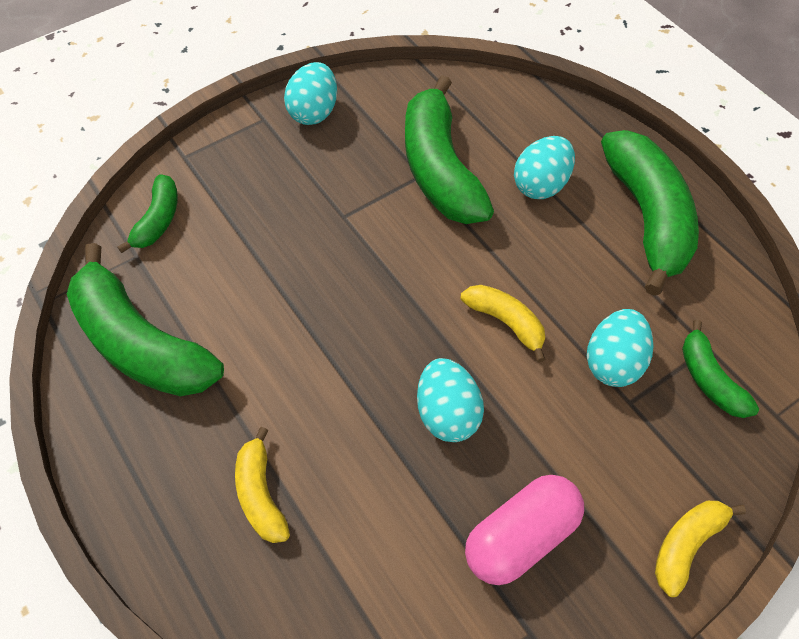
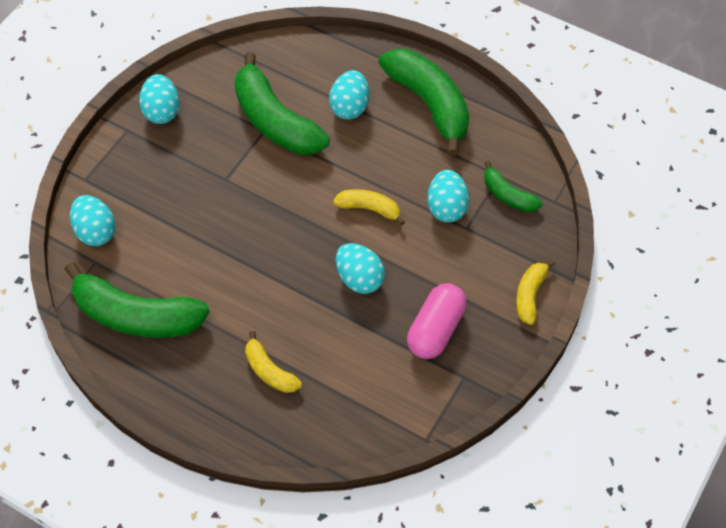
camera: 25 degrees left, 0 degrees up
green banana [117,174,178,253] -> turquoise egg [70,195,115,246]

